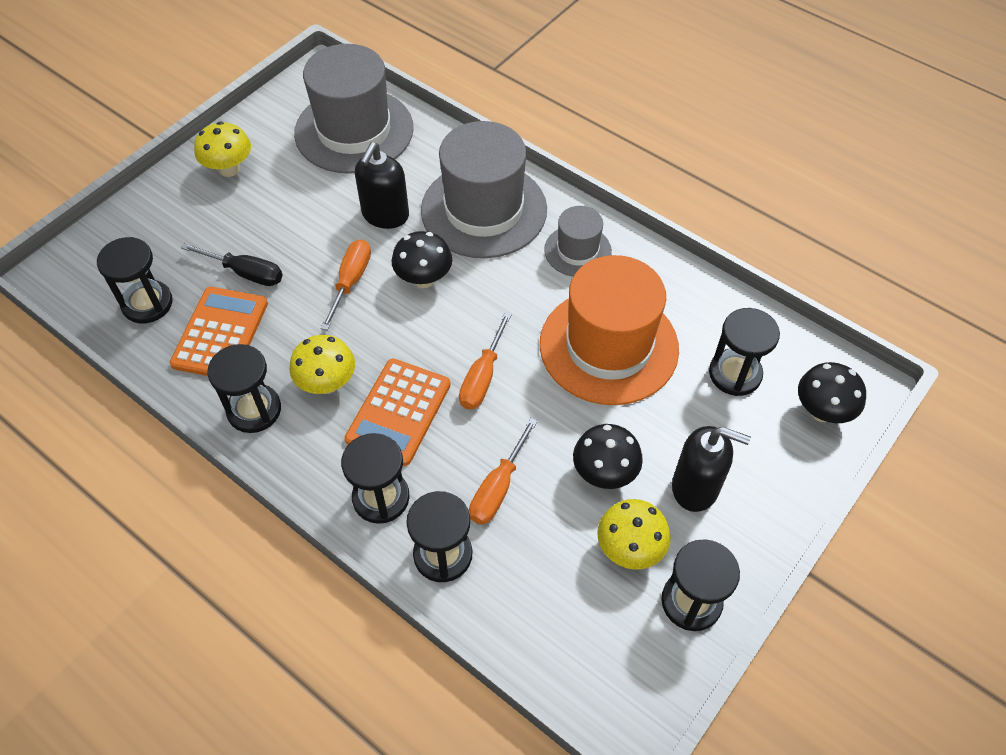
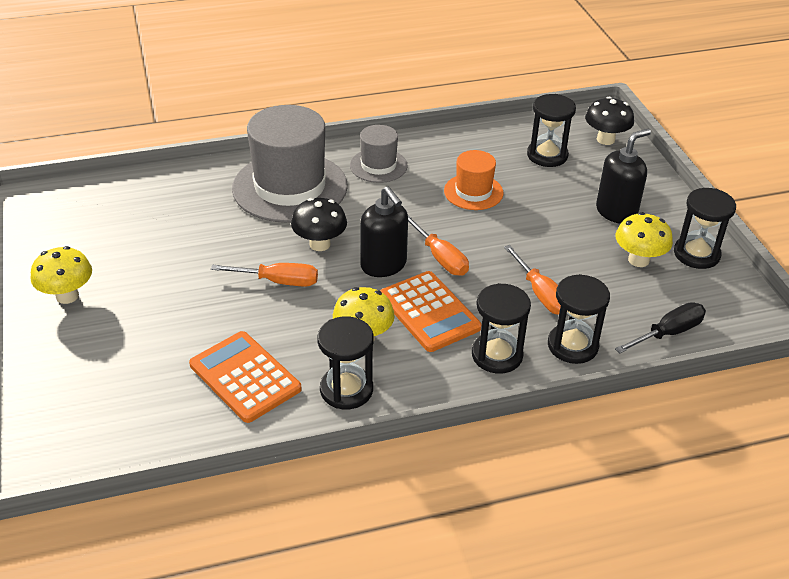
camera: 55 degrees left, 15 degrees down
black hourglass [97,237,173,323] -> none
black screwdriver [181,243,283,286] -> black screwdriver moved to [615,302,706,353]
grey hat [294,44,414,174] -> none
orange screwdriver [321,239,371,331] -> orange screwdriver turned 135 degrees clockwise [211,263,318,287]
black soap dispenser [355,142,409,229] -> black soap dispenser moved to [360,186,408,277]
orange hat [540,255,679,405] -> orange hat [444,150,503,210], size x0.52
black mushroom [573,424,643,489] -> none

